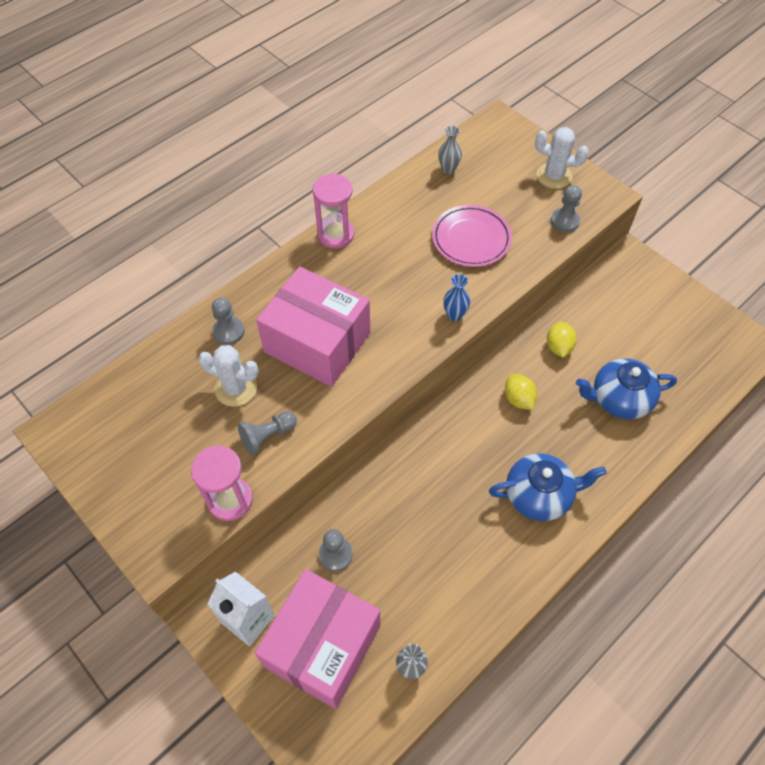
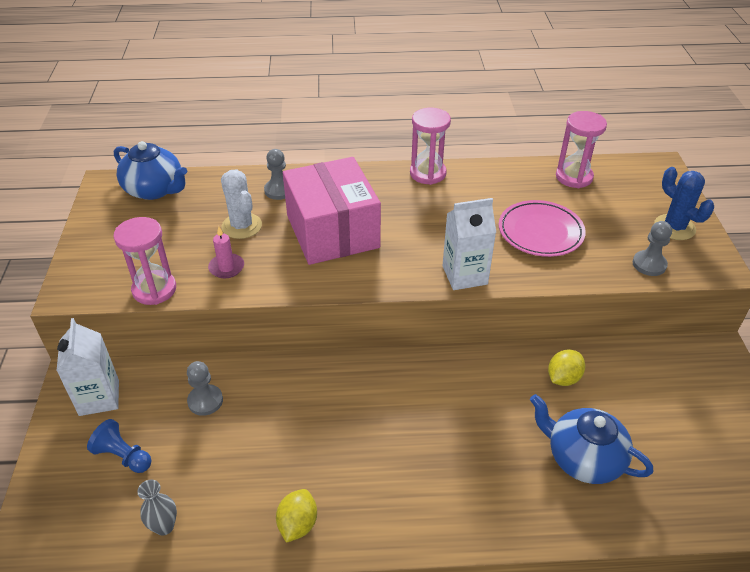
camera: 40 degrees right, 15 degrees down
grey pawn [238,411,297,455] -> pink candle [208,226,244,278]
pink box [255,569,380,709] -> blue pawn [87,419,152,473]
grey vase [438,126,462,174] -> pink hourglass [556,111,607,188]
blue vase [443,274,470,321] -> white carton [442,198,496,290]
blue teapot [489,453,607,521] -> blue teapot moved to [114,141,187,200]
yellow lemon [505,374,537,410] -> yellow lemon moved to [276,489,317,543]
white cactus [535,127,589,189] -> blue cactus [654,167,714,240]

